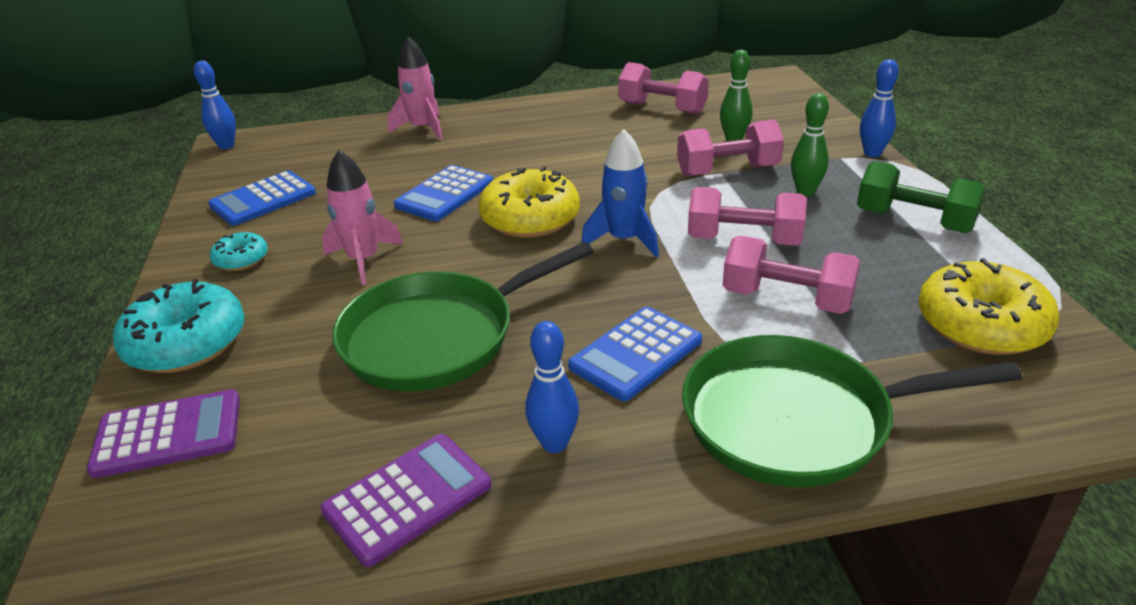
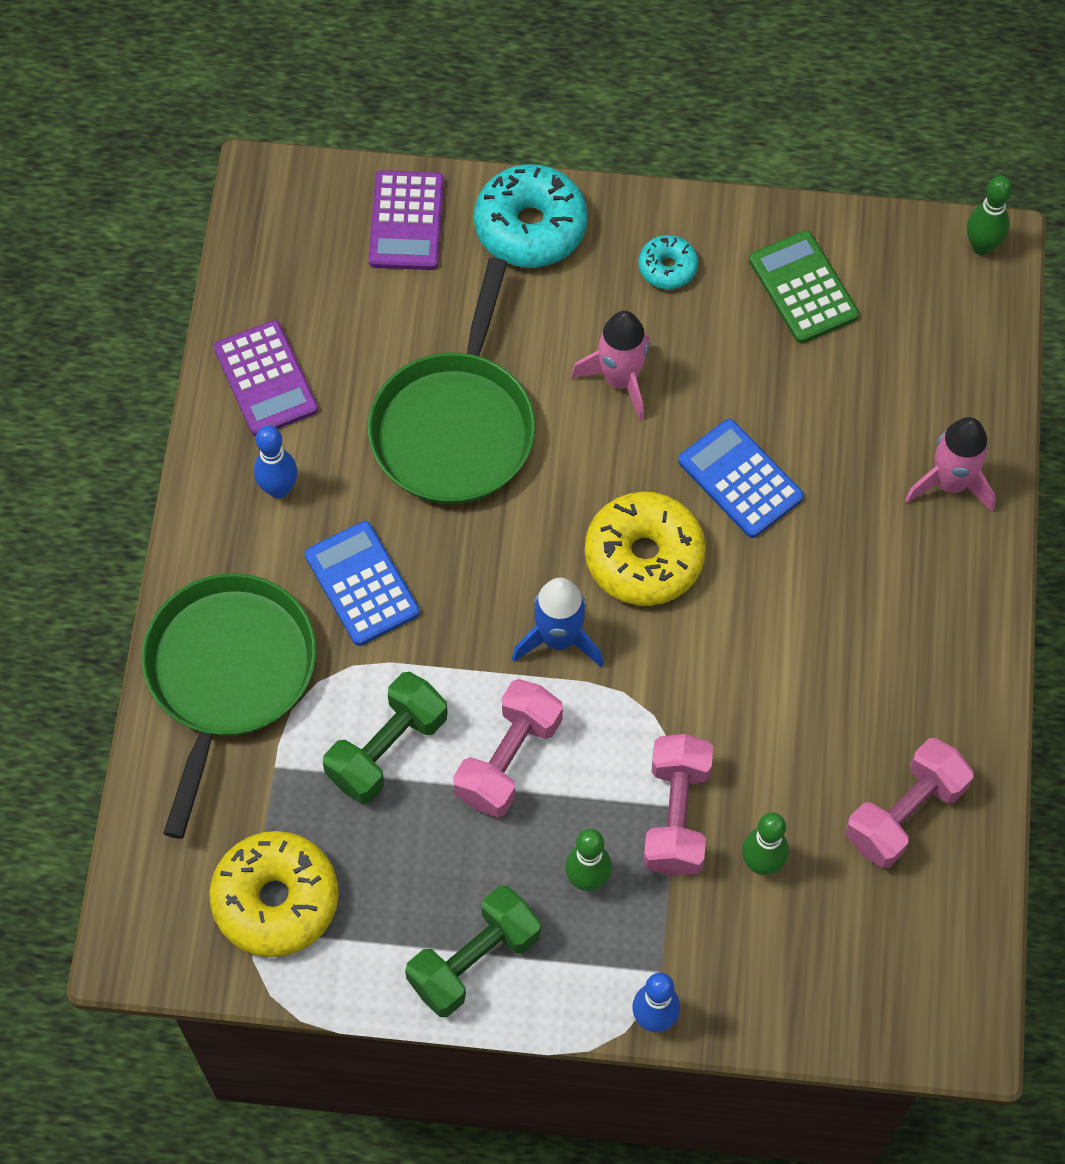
camera: 105 degrees right, 30 degrees up
blue bowling pin [194,61,236,149] -> green bowling pin [967,176,1012,255]
blue calculator [208,171,316,226] -> green calculator [749,231,859,343]
green pan [332,242,594,391] -> green pan turned 150 degrees counterclockwise [368,258,535,504]
pink dumbbell [723,236,860,314] -> green dumbbell [323,672,447,804]

